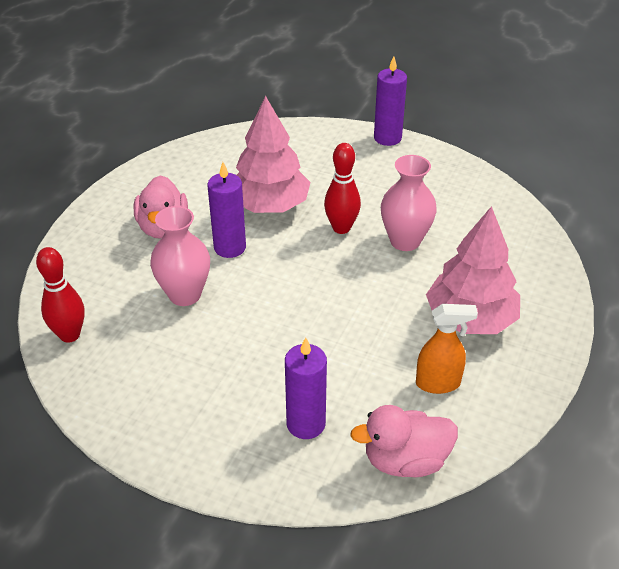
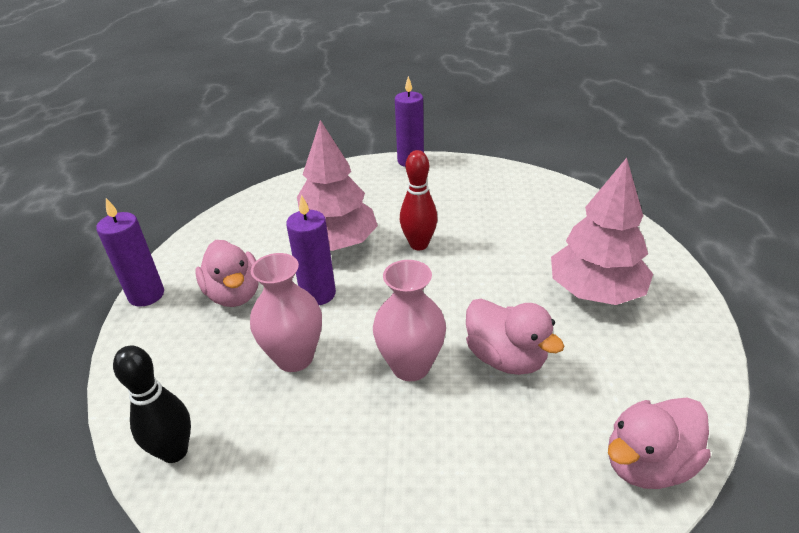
camera: 20 degrees left, 5 degrees down
red bowling pin [36,247,85,343] -> black bowling pin [113,345,191,463]
purple candle [285,337,327,439] -> purple candle moved to [96,198,164,307]
pink vase [381,155,437,251] -> pink vase moved to [373,260,446,381]
orange spray bottle [416,304,478,394] -> none
none -> pink duck [466,299,565,375]

